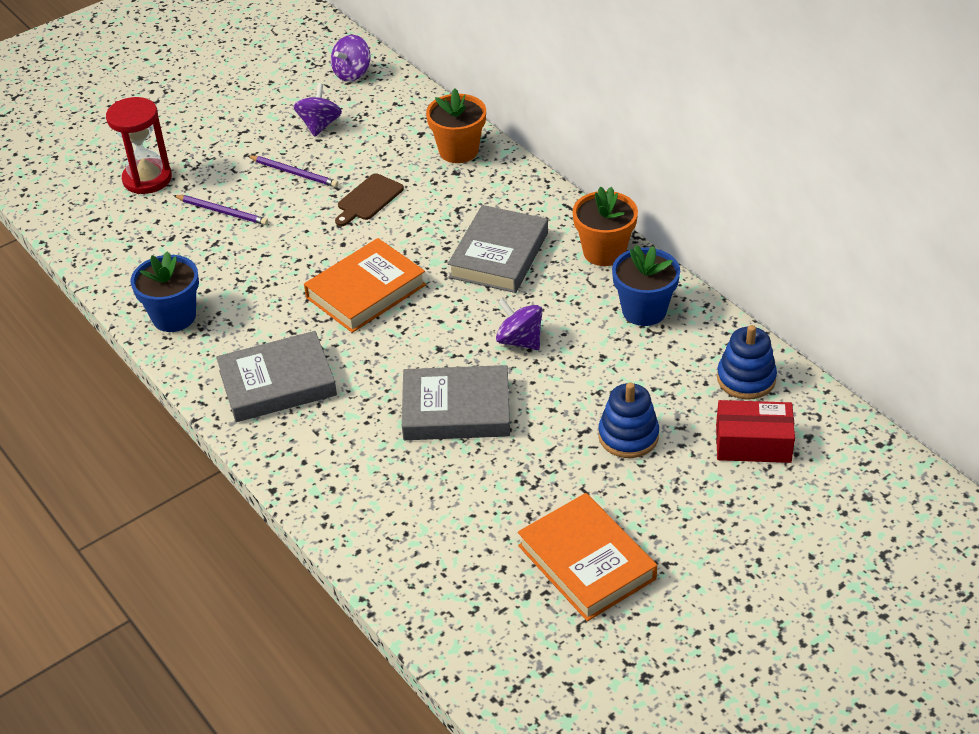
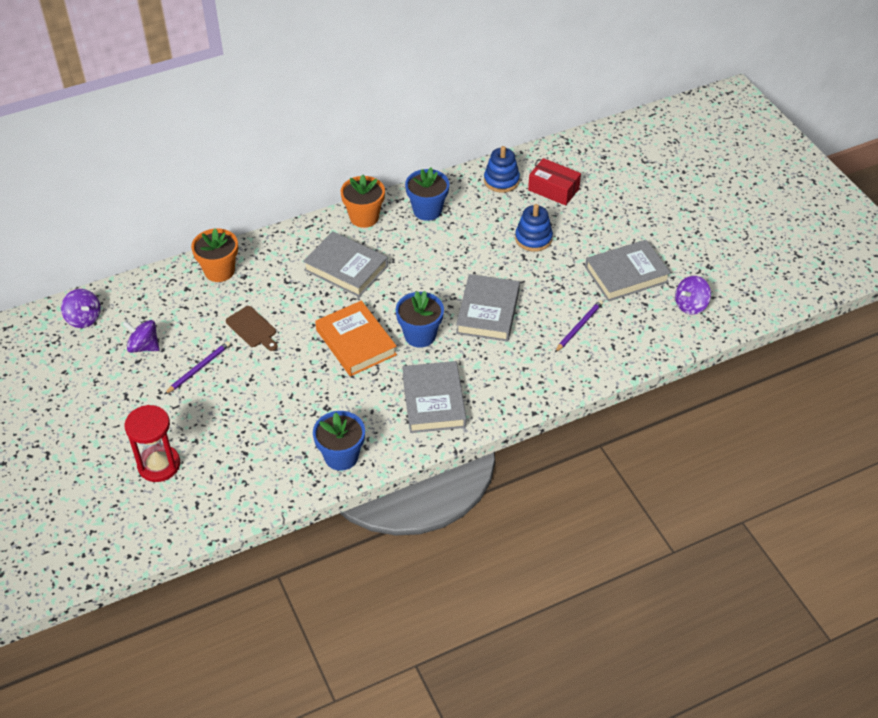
camera: 80 degrees left, 5 degrees up
purple pencil [173,195,268,225] -> purple pencil moved to [555,300,603,352]
purple spinning top [496,298,542,350] -> purple spinning top moved to [675,276,711,315]
orange book [518,493,657,621] -> grey book [585,240,671,301]
red box [716,400,795,463] -> red box turned 75 degrees counterclockwise [528,158,581,206]
none -> blue flower pot [396,291,444,348]

